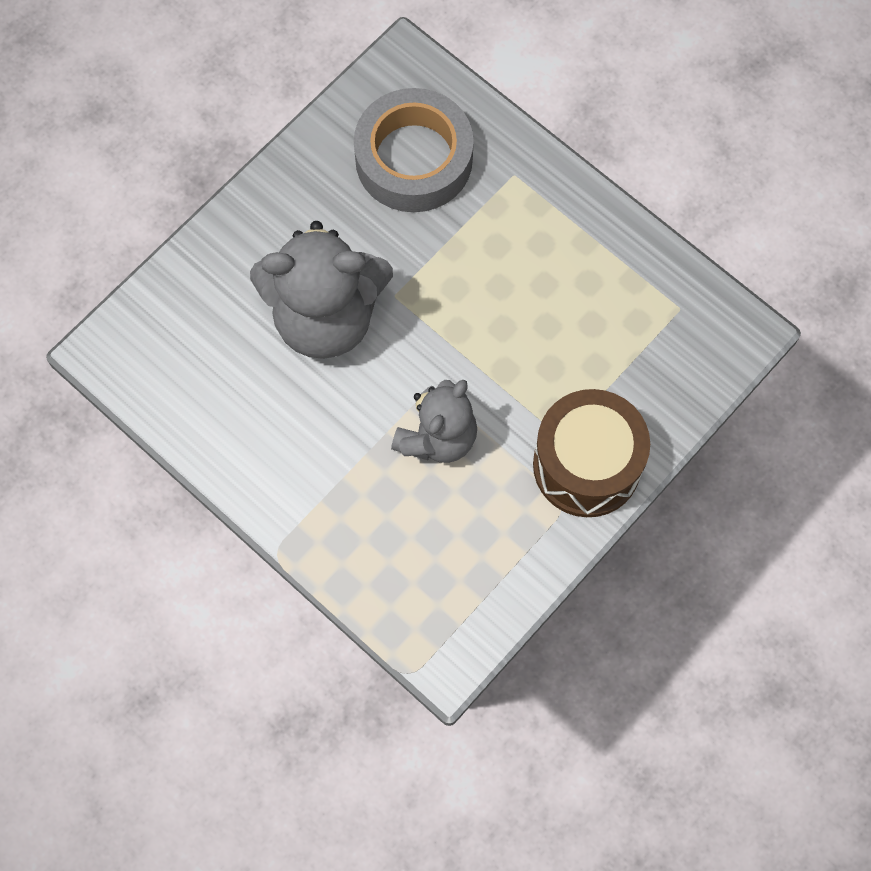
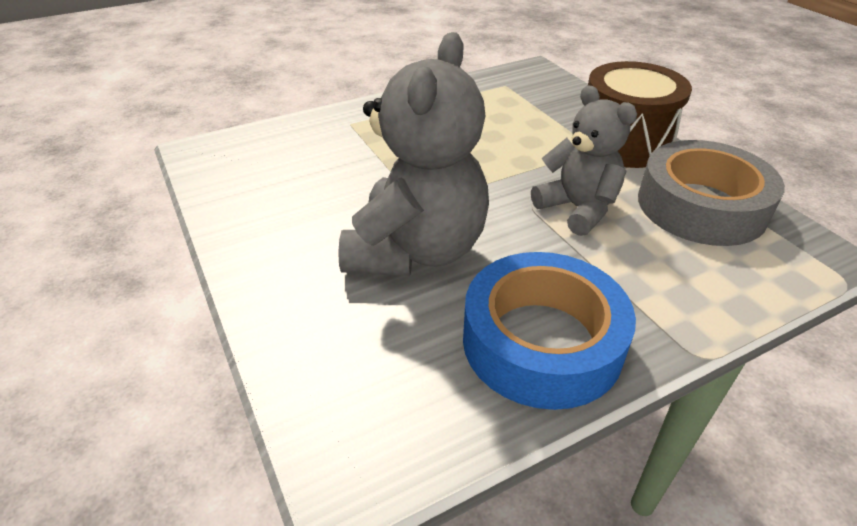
camera: 70 degrees left, 30 degrees down
grey tape [354,88,474,212] -> grey tape moved to [638,140,785,246]
none -> blue tape [463,252,636,410]

